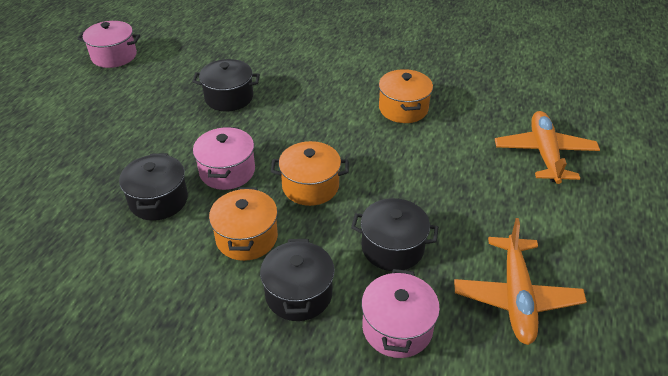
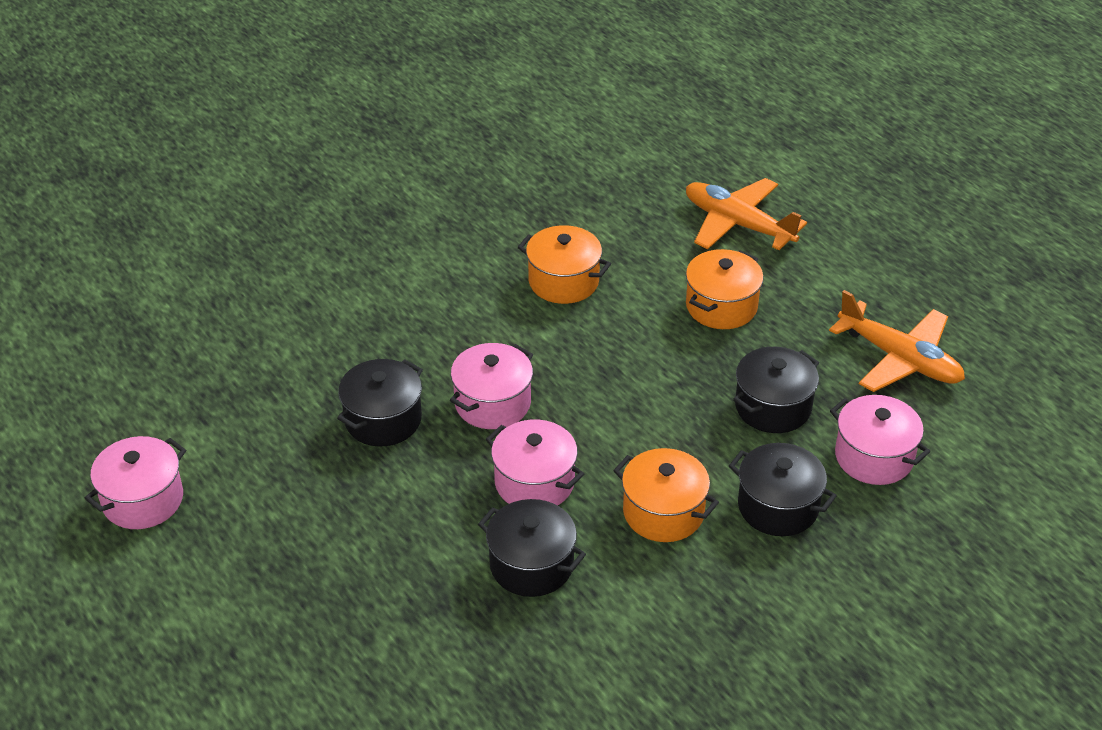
camera: 55 degrees left, 0 degrees up
orange pot [271,141,349,206] -> orange pot moved to [686,249,764,329]
none -> pink pot [450,343,533,429]

